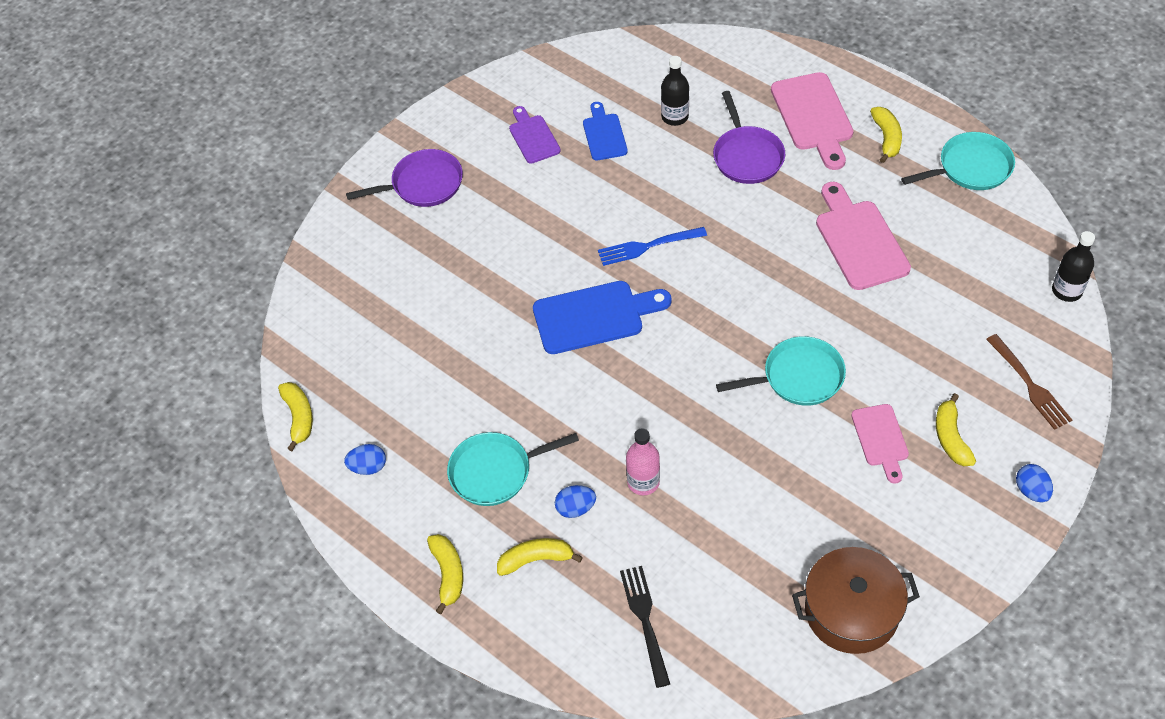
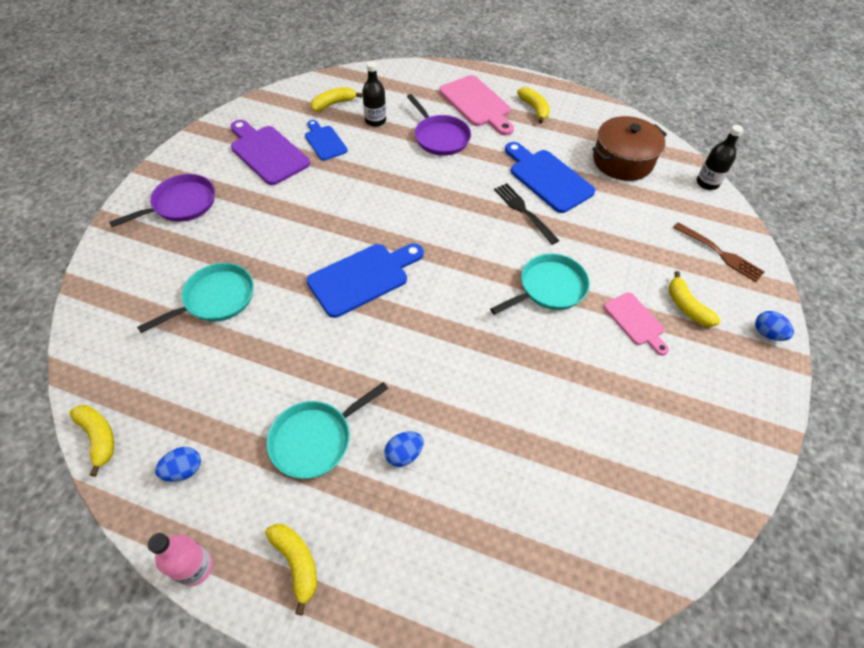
camera: 25 degrees left, 0 degrees up
yellow banana [497,538,583,576] -> yellow banana moved to [311,87,362,111]
purple cutting board [509,106,561,164] -> purple cutting board [231,120,310,185], size x1.66
blue fork [598,227,707,266] -> none
black fork [620,566,670,688] -> black fork moved to [494,183,560,245]
pink bottle [626,428,660,495] -> pink bottle moved to [147,533,213,586]
brown pot [792,547,920,654] -> brown pot moved to [592,116,667,181]
pink cutting board [816,182,911,290] -> blue cutting board [505,142,595,213]
turquoise pan [901,132,1015,190] -> turquoise pan moved to [137,263,254,333]

